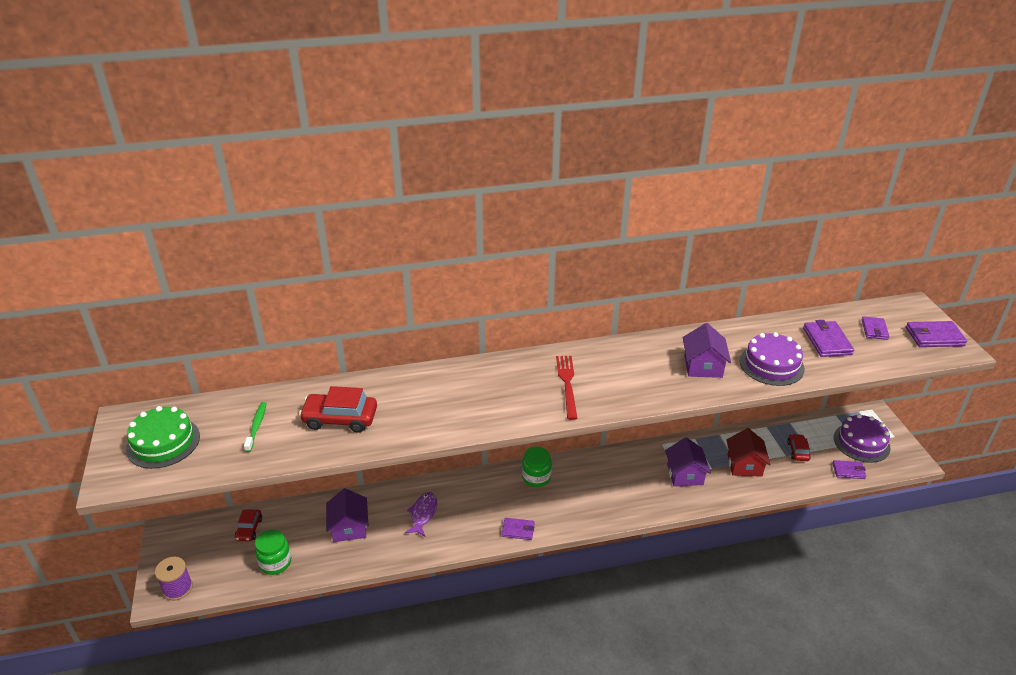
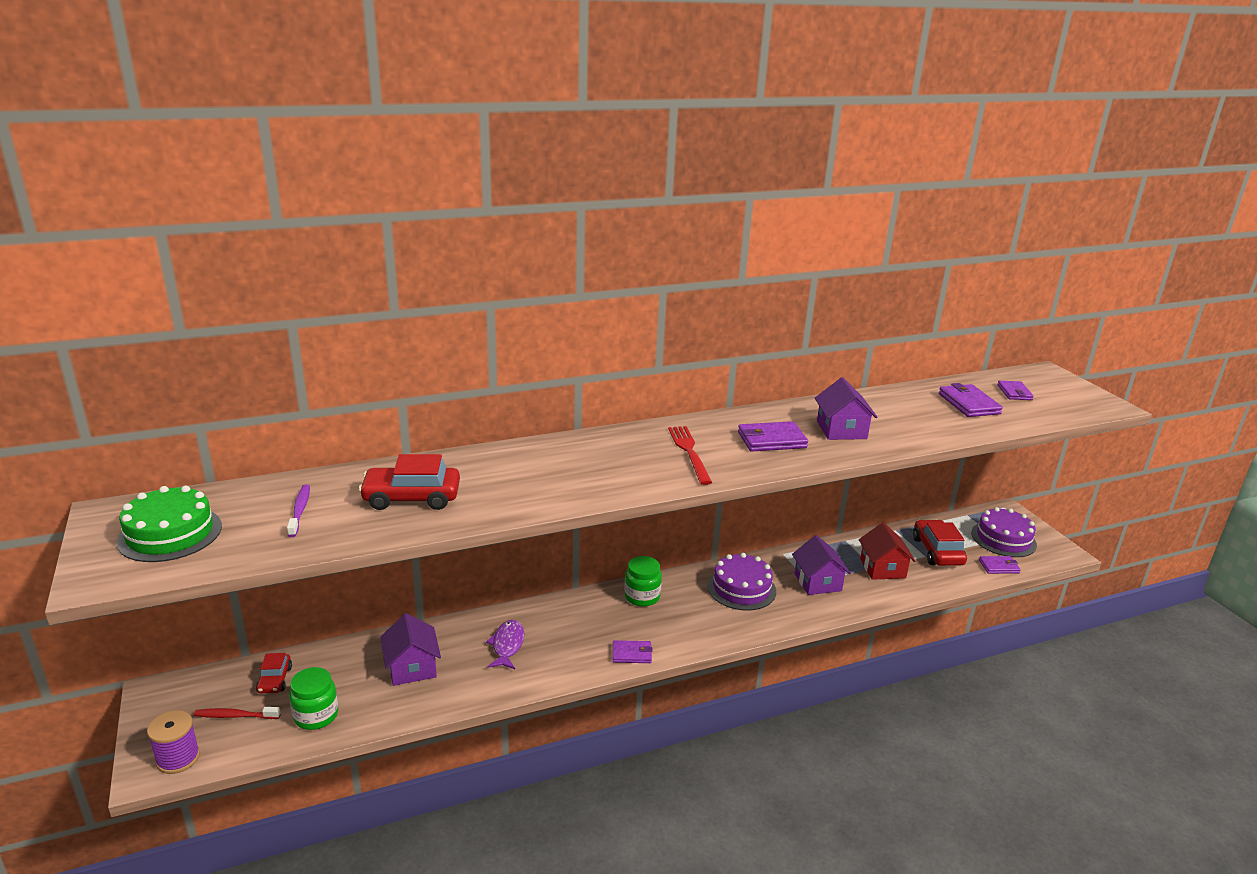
camera: 10 degrees left, 10 degrees down
green toothbrush [244,402,267,452] -> purple toothbrush [287,484,310,537]
purple cake [740,332,805,386] -> purple cake moved to [707,553,776,610]
red car [787,434,811,461] -> red car [913,520,967,566], size x1.72
purple wallet [906,321,967,347] -> purple wallet moved to [738,421,808,452]
none -> red toothbrush [194,707,281,719]

